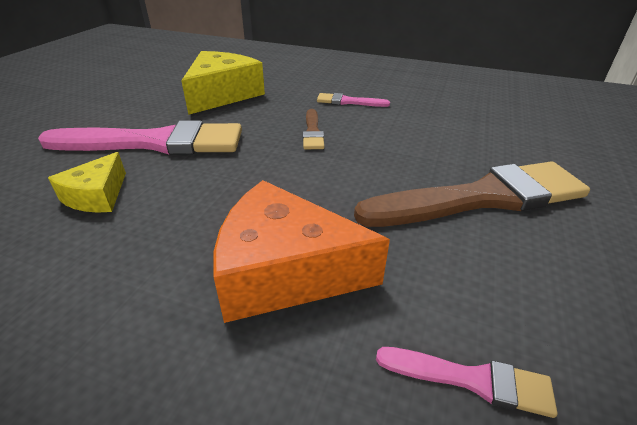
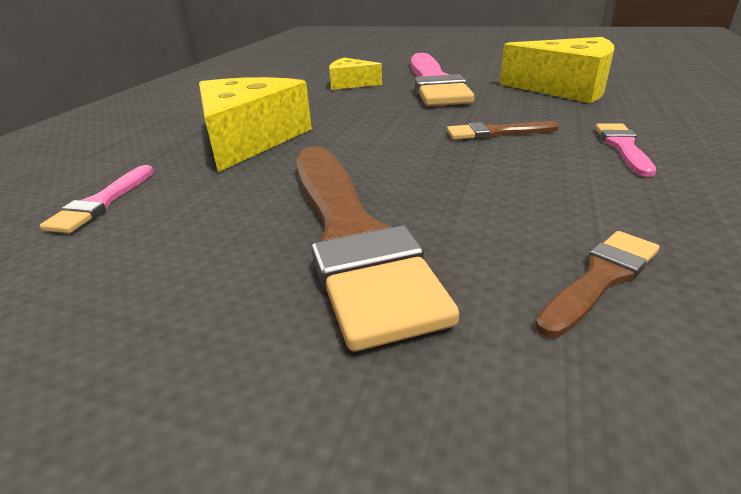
camera: 90 degrees right, 5 degrees down
orange cheese [213,180,390,323] -> yellow cheese [199,77,312,172]
none -> brown brush [535,231,660,338]

